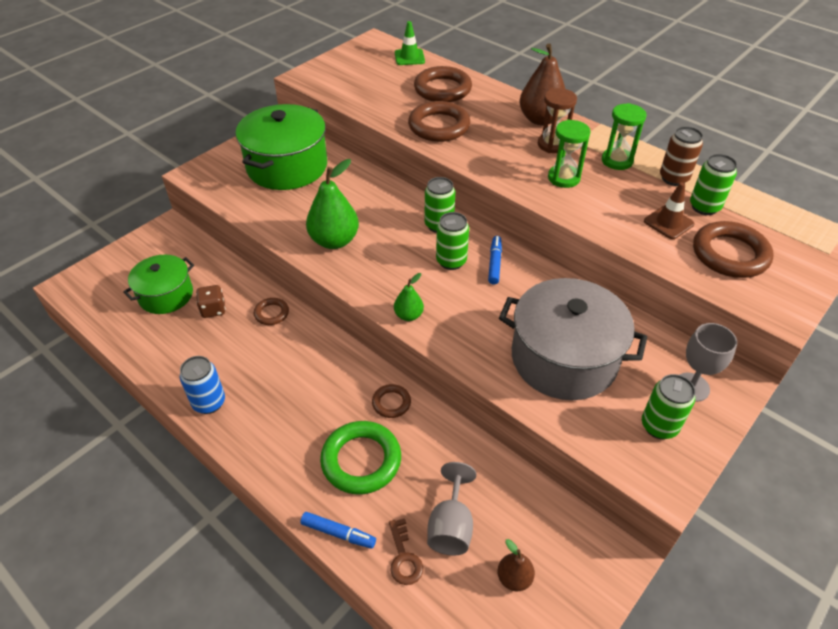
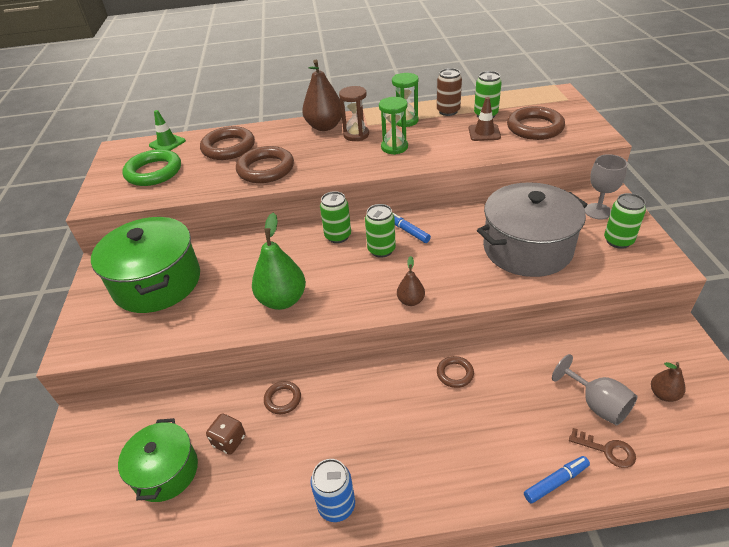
camera: 45 degrees left, 5 degrees down
green ring [320,421,401,494] -> green ring moved to [122,149,181,186]
green pear [394,273,424,321] -> brown pear [397,256,425,306]

